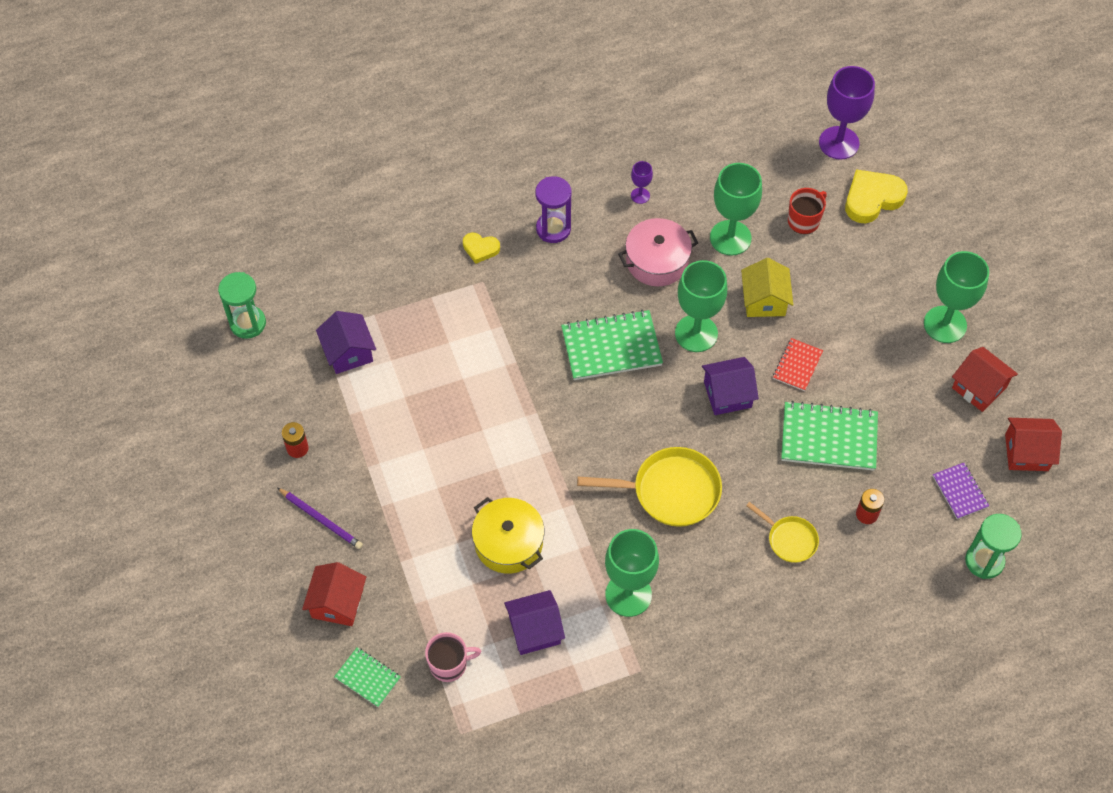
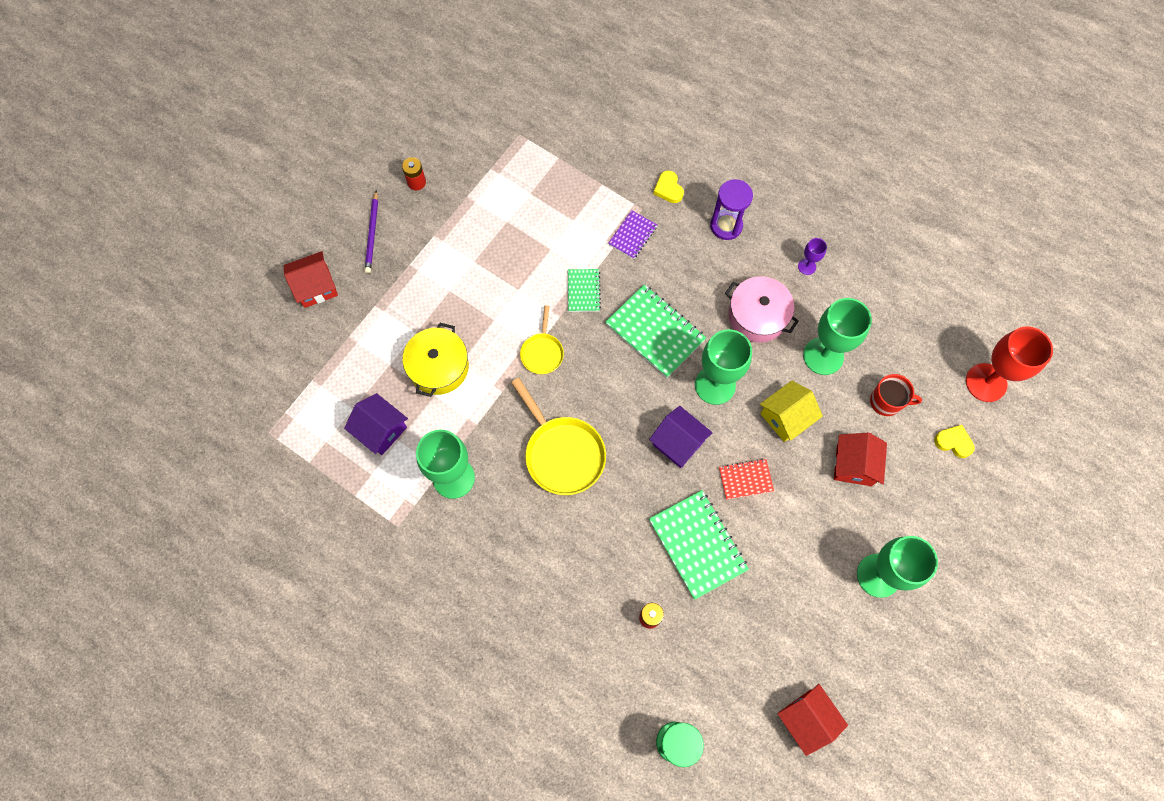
camera: 55 degrees right, 10 degrees up
green hourglass [218,272,266,339] -> none
purple house [316,311,376,374] -> none
green notebook [334,647,401,707] -> green notebook moved to [568,269,601,312]
pink mug [425,632,481,682] -> none
yellow pan [746,502,819,563] -> yellow pan moved to [520,305,564,374]
purple goblet [819,66,875,160] -> red goblet [966,326,1053,402]
yellow heart [845,169,908,223] -> yellow heart [934,425,975,458], size x0.57
purple notebook [933,463,989,519] -> purple notebook moved to [608,210,657,259]
red house [952,347,1018,412] -> red house moved to [834,433,887,486]

